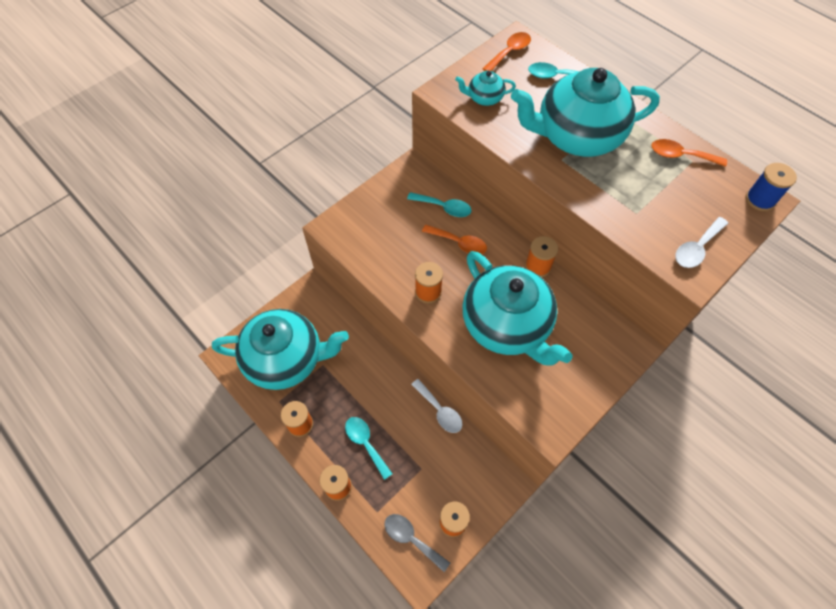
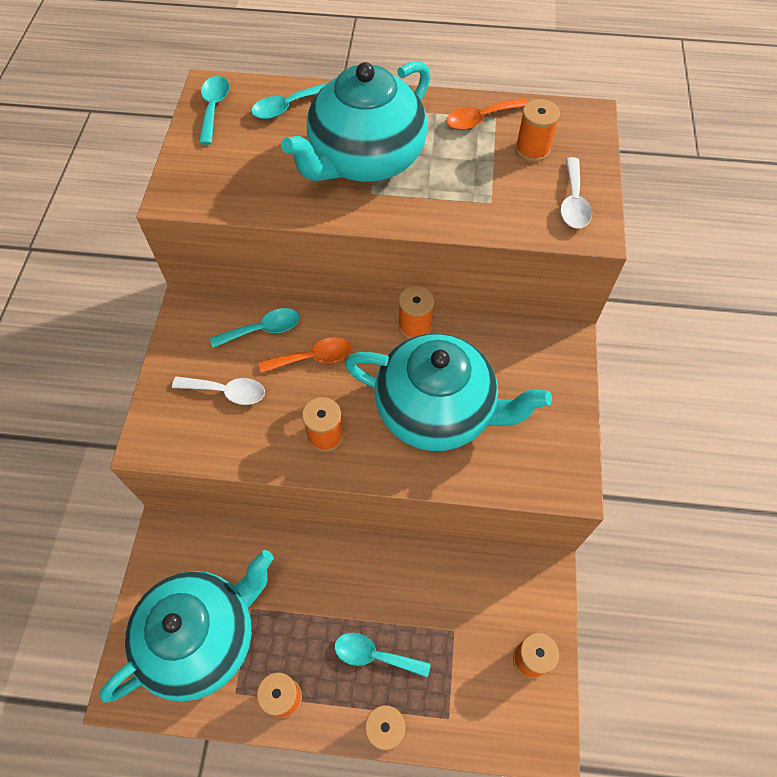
camera: 40 degrees left, 0 degrees up
grey spoon [385,514,450,572] -> none
white spoon [411,379,462,433] -> white spoon moved to [172,377,265,405]
turquoise teapot [455,71,516,106] -> none
orange spoon [482,32,531,71] -> turquoise spoon [199,76,229,145]
blue spool [746,163,797,211] -> none
none -> orange spool [515,99,560,162]

